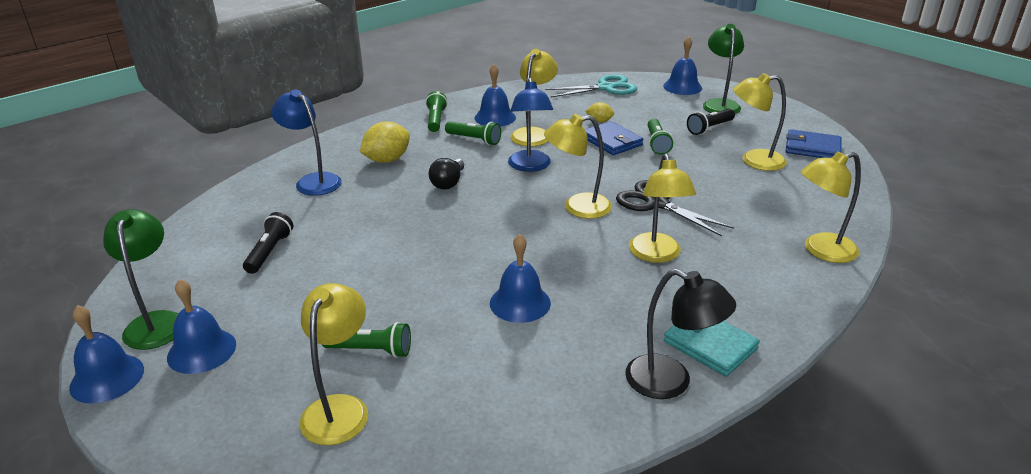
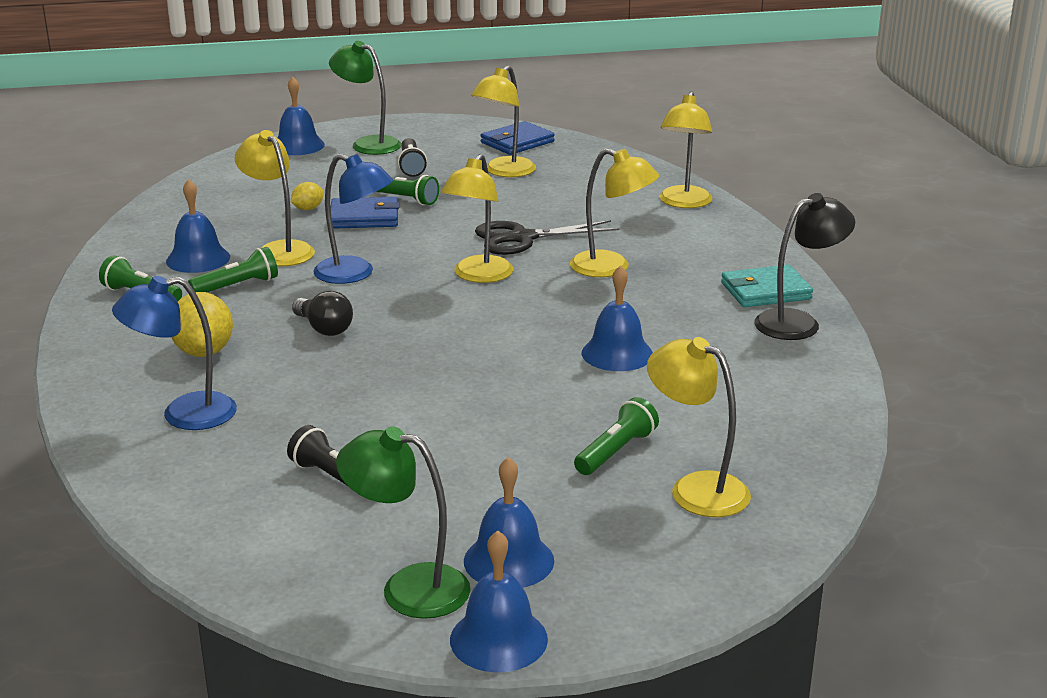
camera: 60 degrees left, 5 degrees down
turquoise scissors [545,74,637,98] -> none

